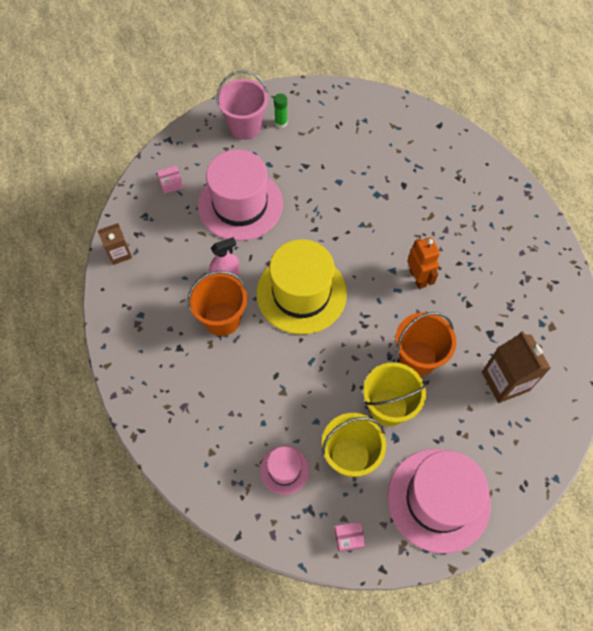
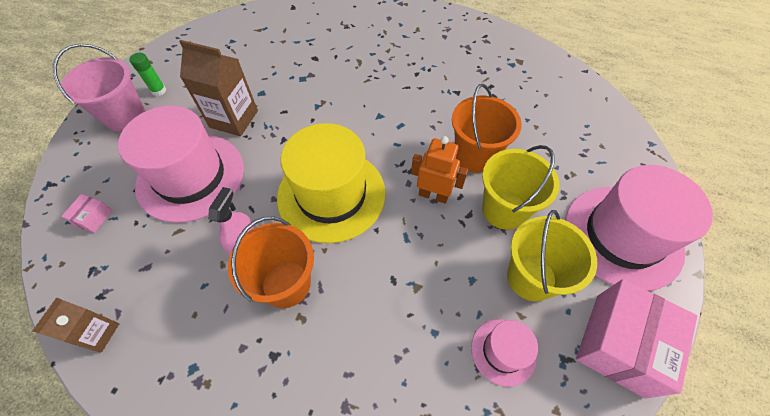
camera: 50 degrees left, 5 degrees down
pink box [334,522,365,552] -> pink box [576,279,697,399], size x2.34
orange robot [407,237,440,289] -> orange robot moved to [411,136,468,204]
brown carton [482,331,551,403] -> brown carton moved to [179,40,258,136]

